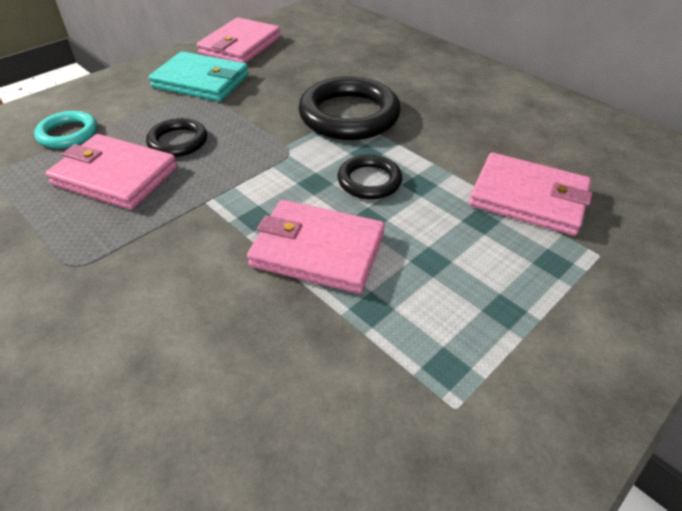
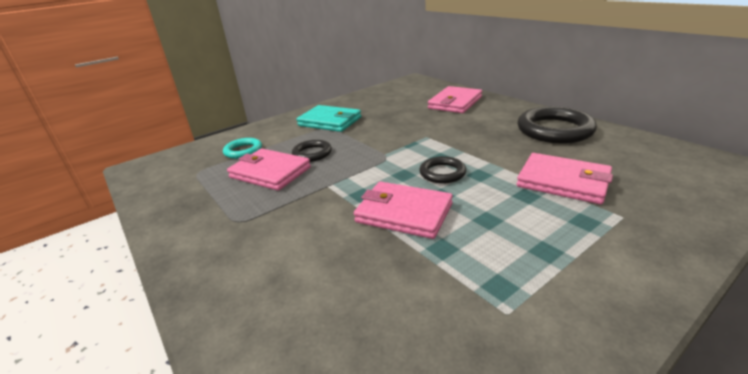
camera: 10 degrees right, 15 degrees down
pink wallet [197,17,281,63] -> pink wallet moved to [428,86,482,113]
black ring [299,77,401,140] -> black ring moved to [518,106,597,143]

